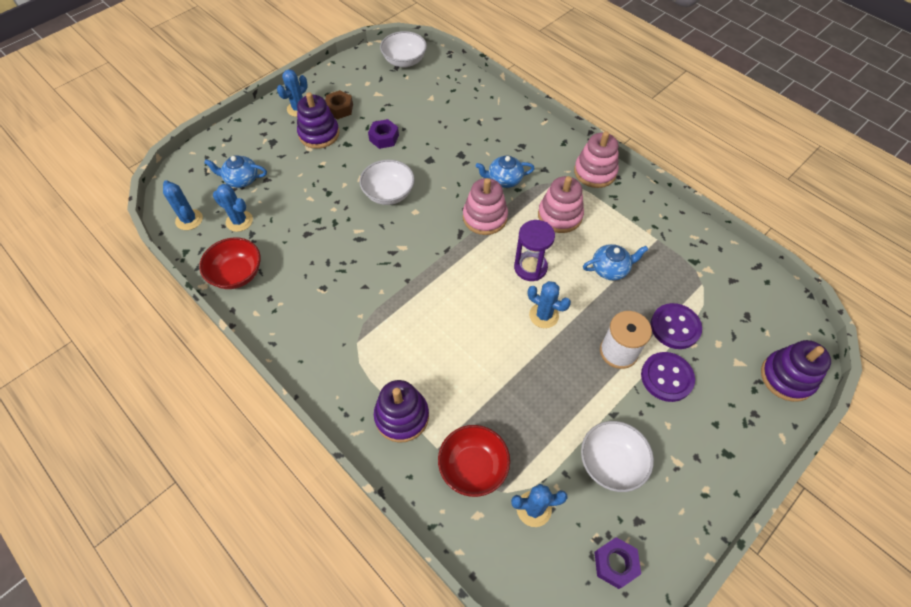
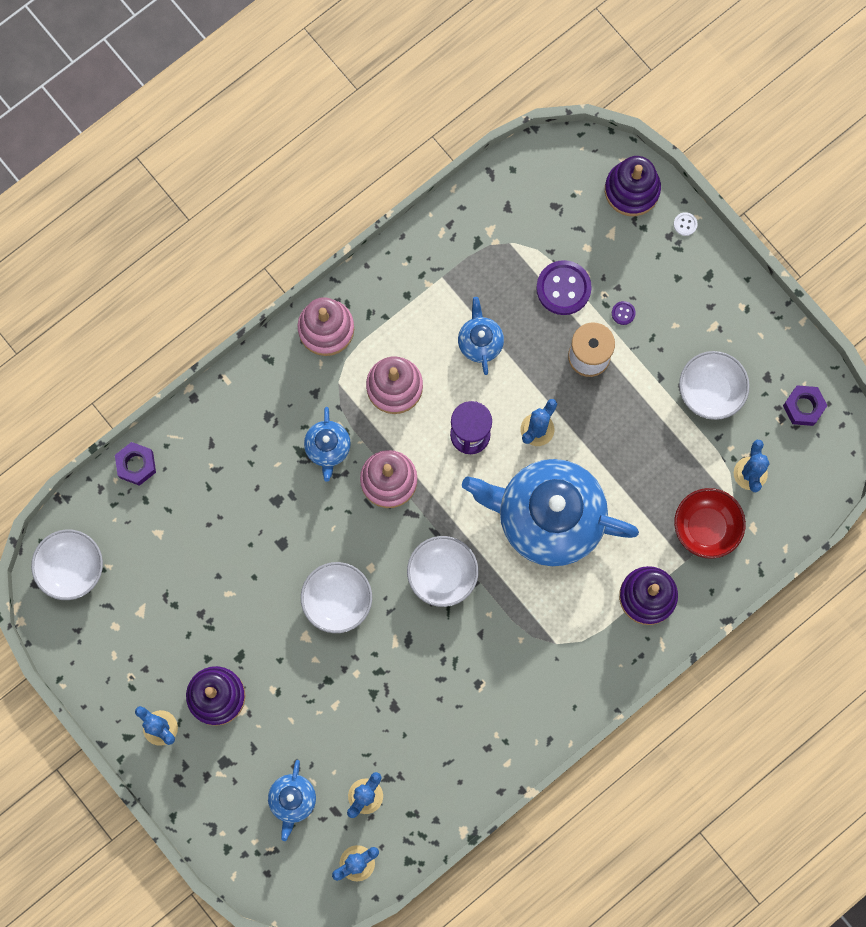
camera: 85 degrees left, 20 degrees up
red bowl [199,237,261,289] -> none
brown nut [325,90,353,119] -> none
purple nut [368,119,399,149] -> purple nut moved to [115,442,156,486]
purple button [641,352,695,402] -> purple button [612,301,636,325], size x0.43
none -> white bowl [407,536,479,607]
none -> blue teapot [462,459,639,566]
none -> white button [674,212,698,236]

